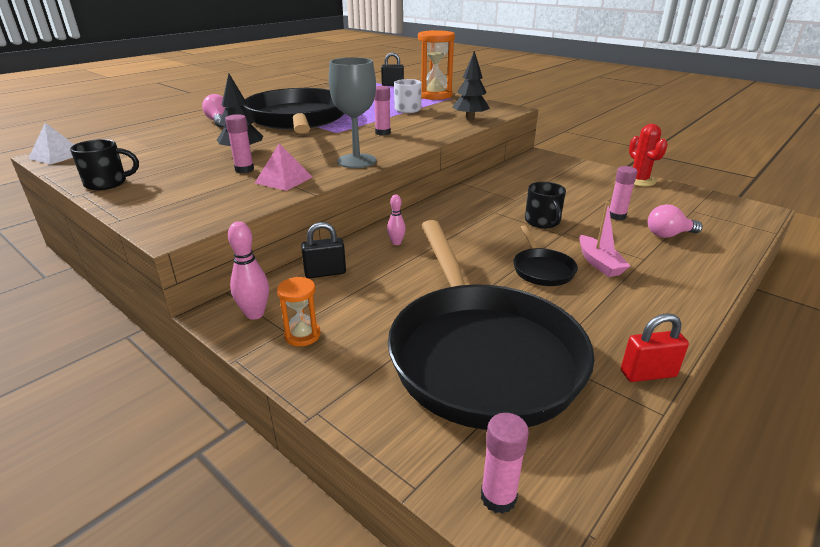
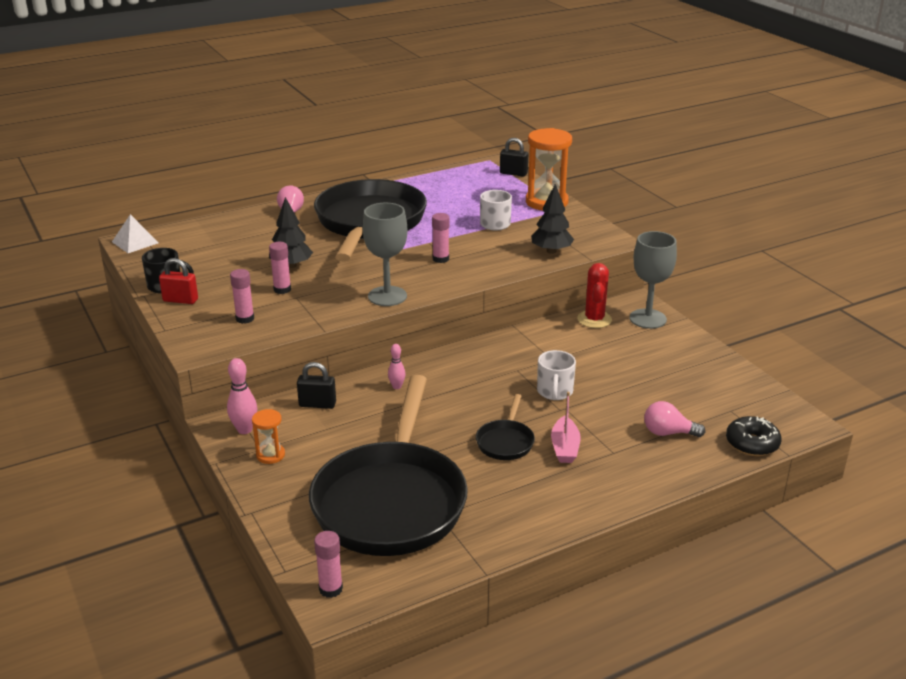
camera: 20 degrees right, 0 degrees up
pink pyramid [255,144,312,191] -> none
black mug [525,182,566,228] -> white mug [537,350,576,400]
pink glue stick [610,166,638,220] -> pink glue stick moved to [230,269,254,324]
red padlock [621,313,689,382] -> red padlock moved to [159,258,198,304]
red cactus [629,124,668,186] -> red cactus moved to [577,263,612,328]
none -> grey goblet [630,231,677,329]
none -> black donut [726,416,781,456]

